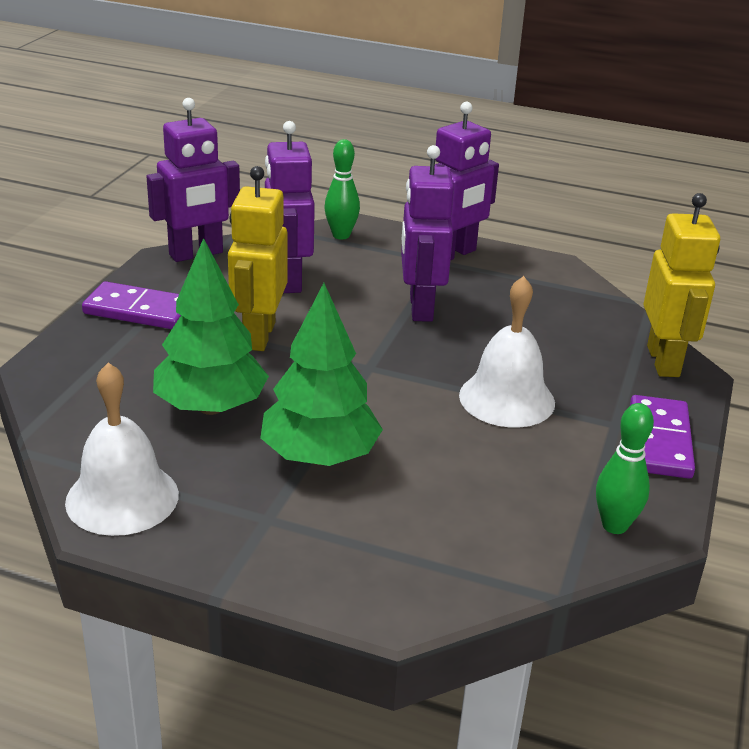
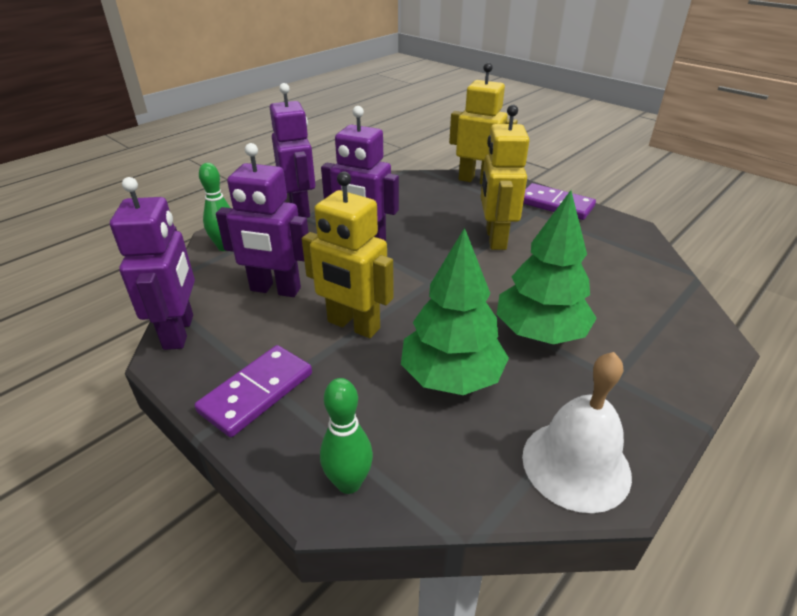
camera: 65 degrees left, 5 degrees up
white bell [459,276,555,427] -> yellow robot [481,105,529,250]
green bowling pin [596,403,654,534] -> green bowling pin moved to [320,378,373,494]

